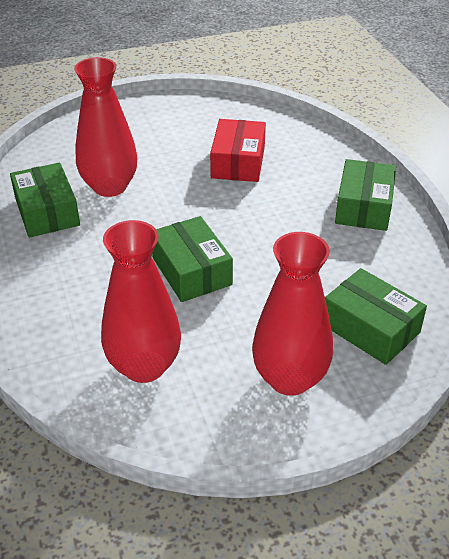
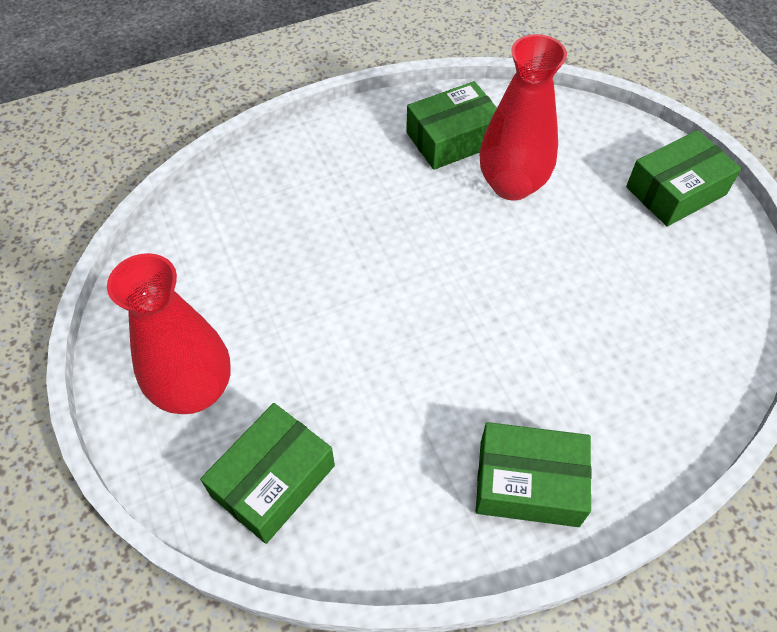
camera: 85 degrees right, 15 degrees up
red vase [101,220,181,383] -> none
green box [152,216,233,302] -> green box moved to [626,130,742,226]
red box [210,119,266,182] -> none

